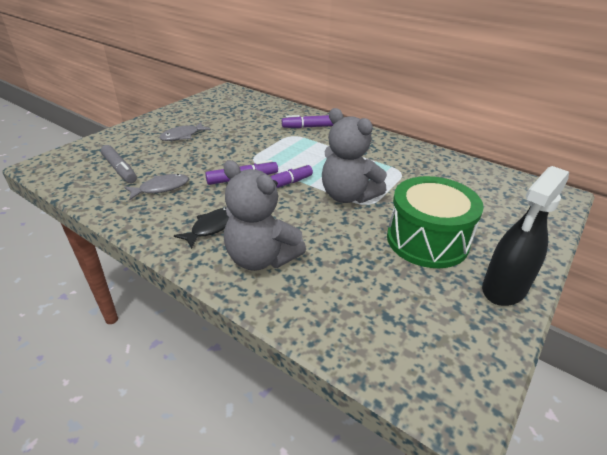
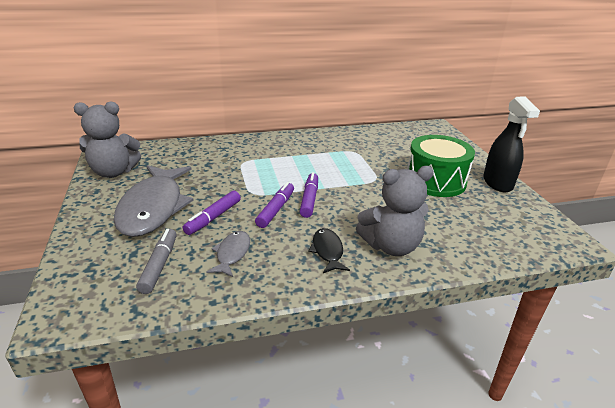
camera: 50 degrees left, 5 degrees down
grey marker [101,145,137,183] -> grey marker turned 90 degrees counterclockwise [136,229,177,294]
grey fish [159,122,211,141] -> grey fish [113,165,194,237], size x2.18
purple marker [282,115,334,128] -> purple marker moved to [183,191,241,235]
grey teddy bear [322,108,387,203] -> grey teddy bear moved to [74,102,141,178]

